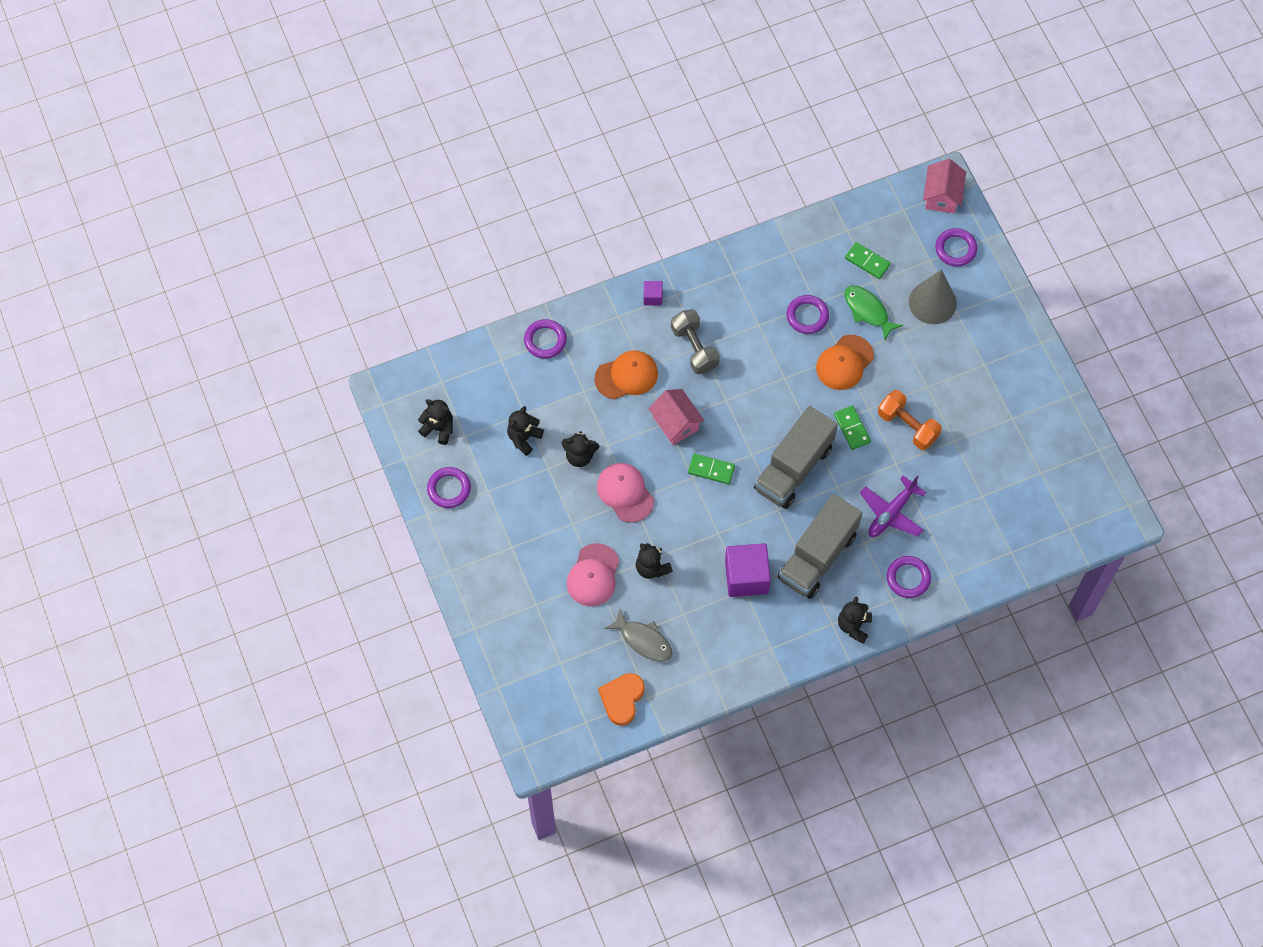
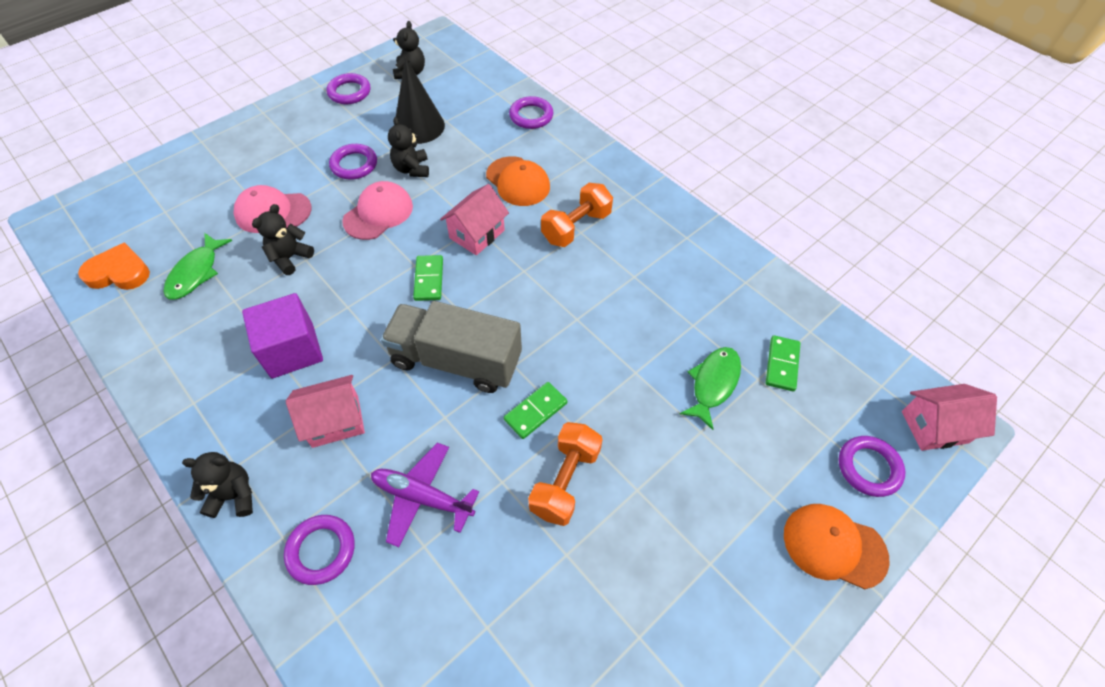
camera: 70 degrees right, 10 degrees down
black teddy bear [507,406,544,456] -> black cone [396,58,445,144]
grey fish [604,609,672,662] -> green fish [164,233,232,299]
purple cube [644,281,662,306] -> none
grey dumbbell [671,309,720,374] -> orange dumbbell [541,183,613,247]
grey truck [778,494,862,599] -> pink house [286,375,365,448]
purple ring [787,295,829,334] -> purple ring moved to [329,144,377,180]
orange cap [816,335,874,390] -> orange cap moved to [784,504,890,589]
grey cone [909,269,957,324] -> none

